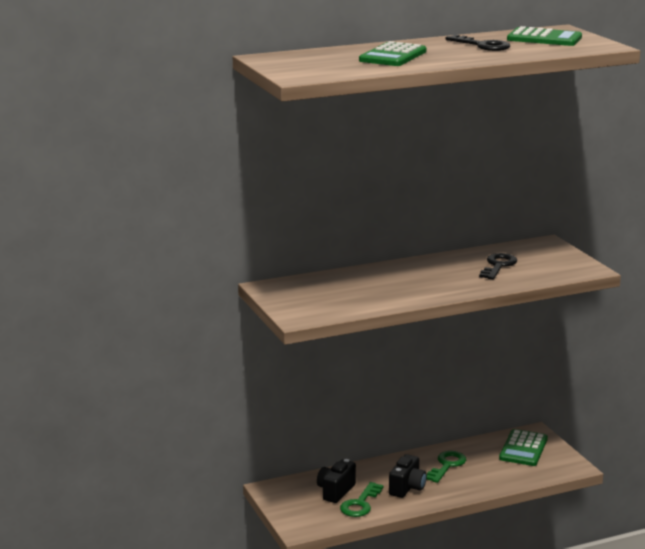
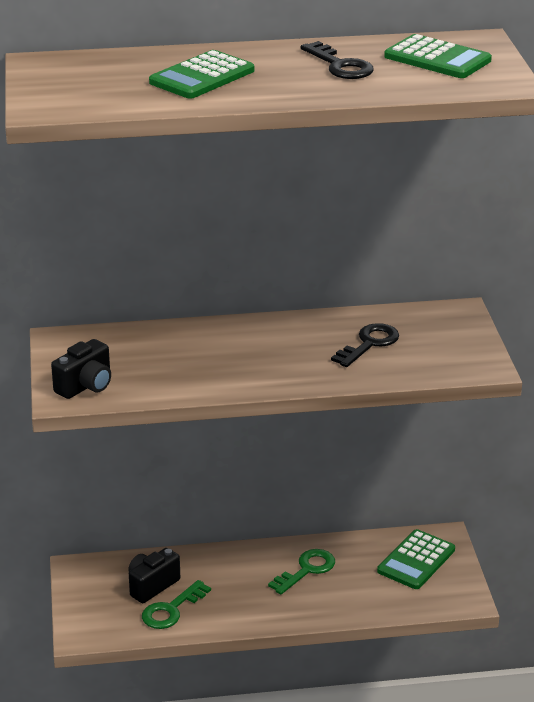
camera: 15 degrees right, 10 degrees up
black camera [389,454,427,498] -> black camera moved to [51,339,111,399]

